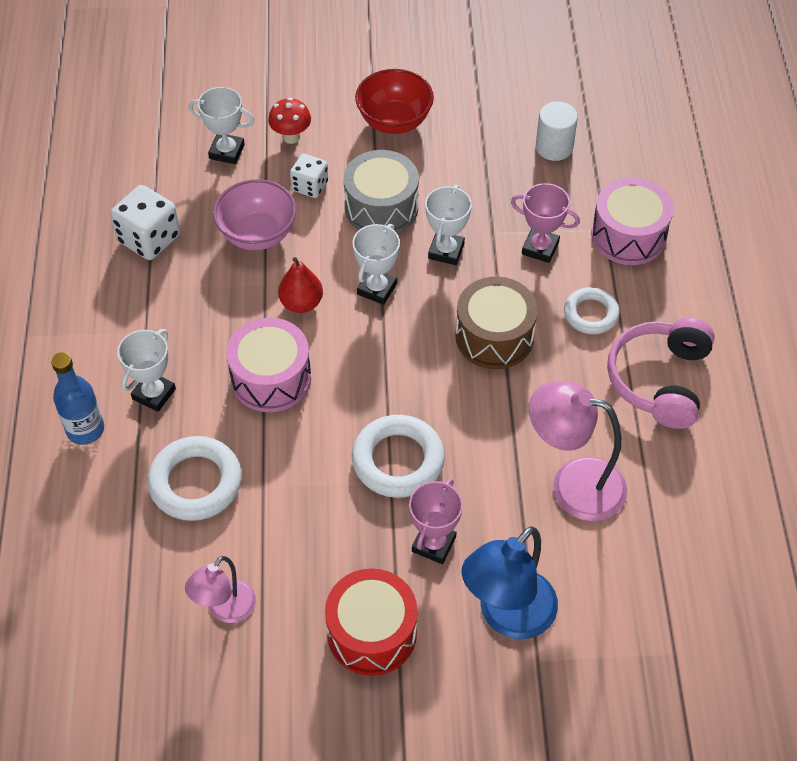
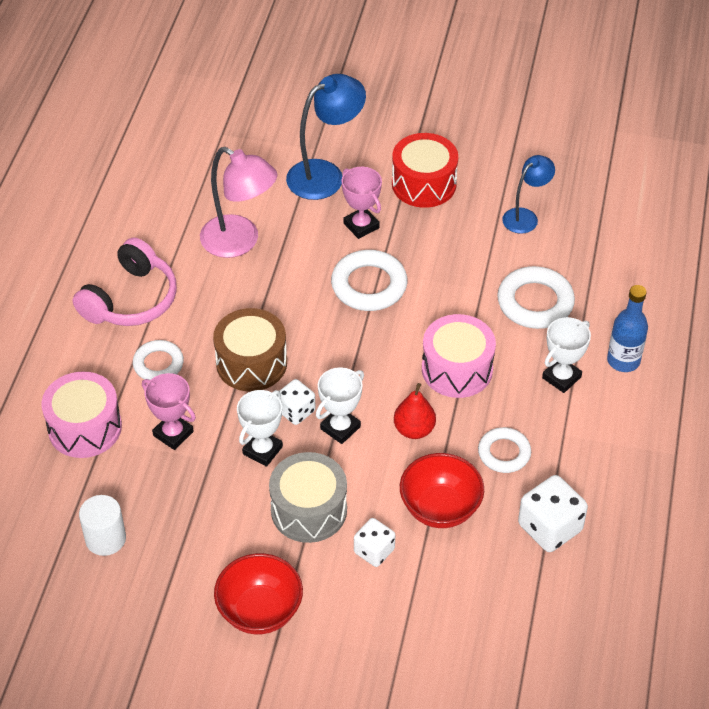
camera: 165 degrees left, 5 degrees down
pink lamp [185,556,256,623] -> blue lamp [502,155,555,234]
white trophy [189,87,255,164] -> none
pink bowl [213,179,296,250] -> red bowl [400,453,484,528]
red mushroom [268,97,311,144] -> none
pink trophy [409,478,463,564] -> pink trophy turned 75 degrees counterclockwise [342,167,382,239]
none -> white dice [276,379,316,425]
none -> white ring [478,427,531,473]

